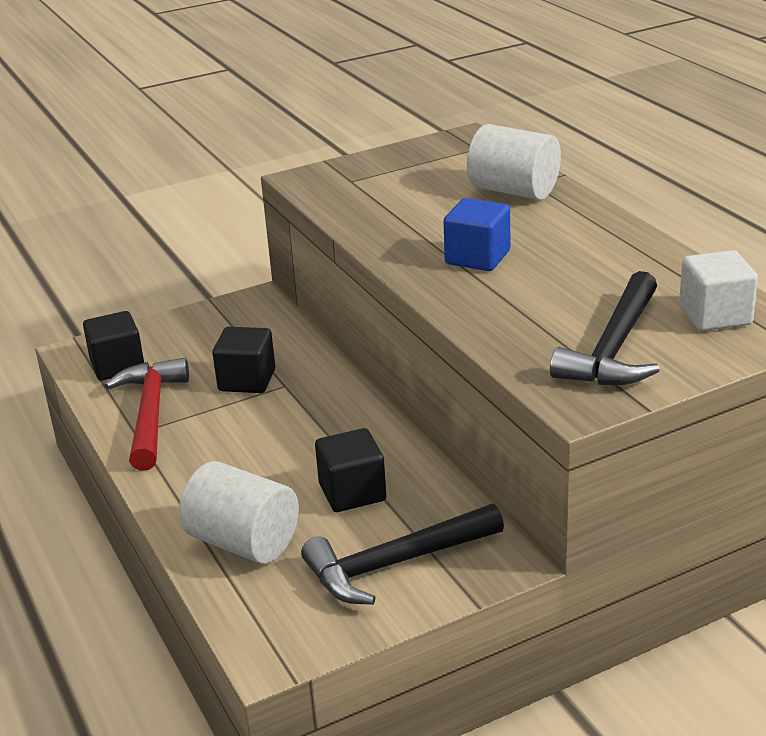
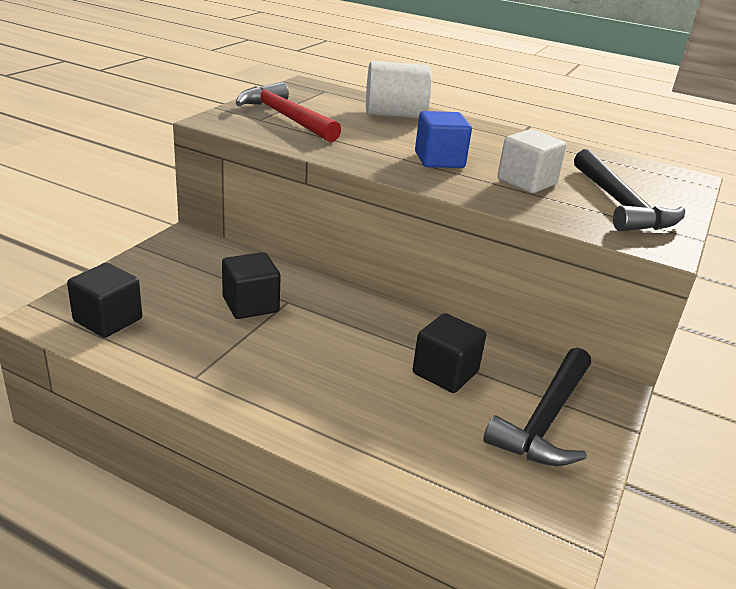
camera: 40 degrees left, 0 degrees up
red hammer [105,358,189,471] -> red hammer moved to [236,82,341,142]
white cylinder [179,461,299,564] -> none
white cube [679,250,758,331] -> white cube moved to [497,129,567,193]

